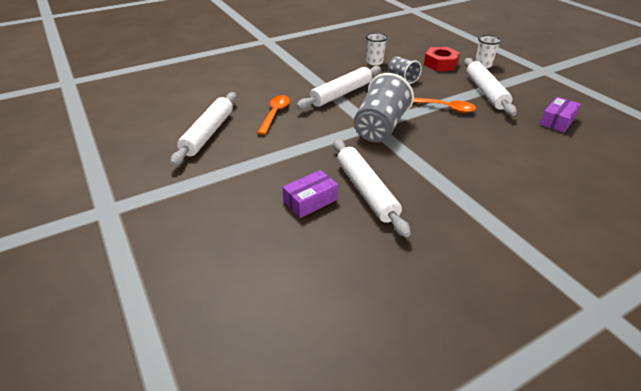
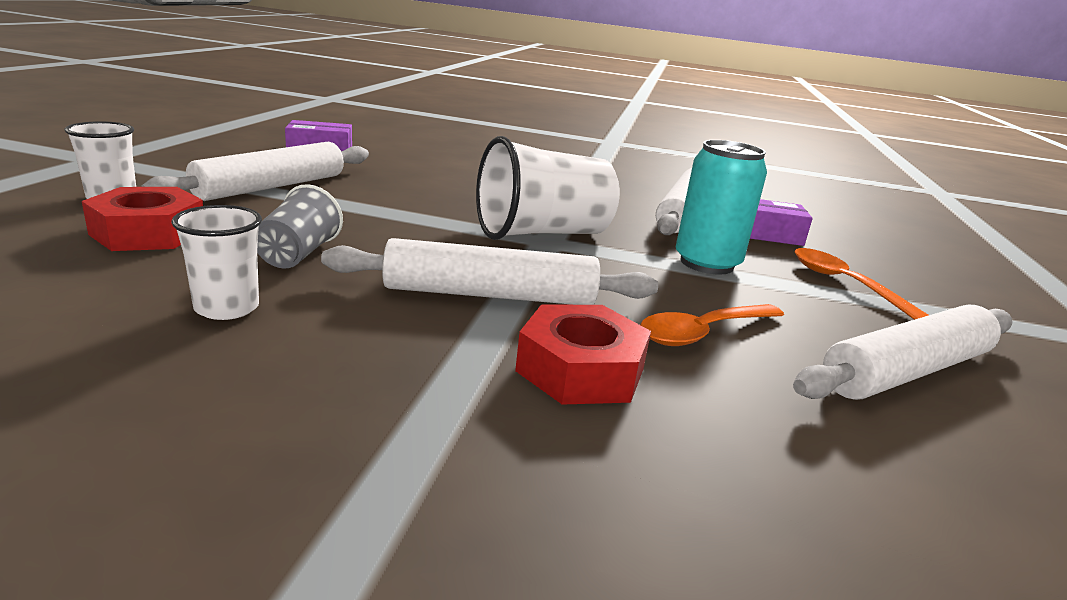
camera: 140 degrees left, 15 degrees down
grey cup [354,73,414,143] -> white cup [476,136,620,240]
orange spoon [414,98,476,113] -> orange spoon moved to [794,248,928,320]
none -> red nut [515,304,651,405]
none -> turquoise can [675,140,767,275]

